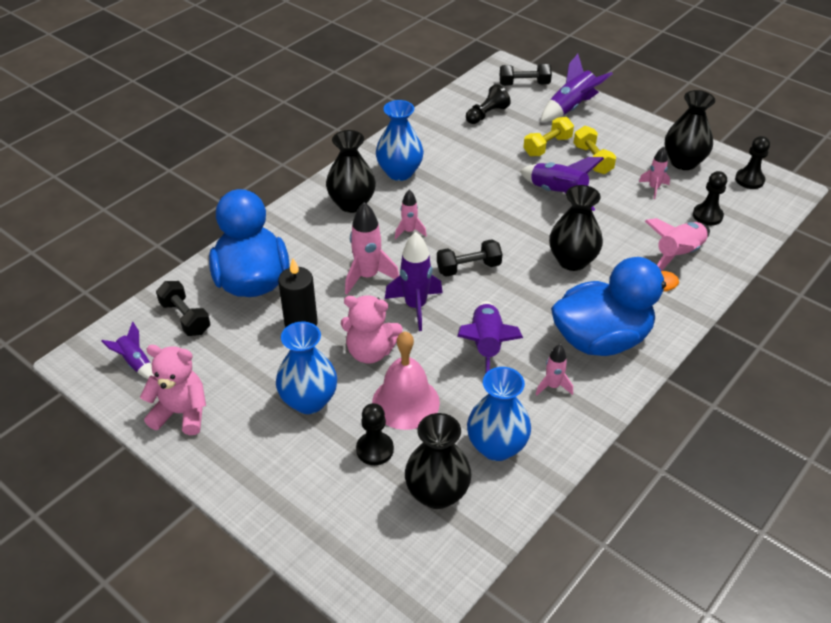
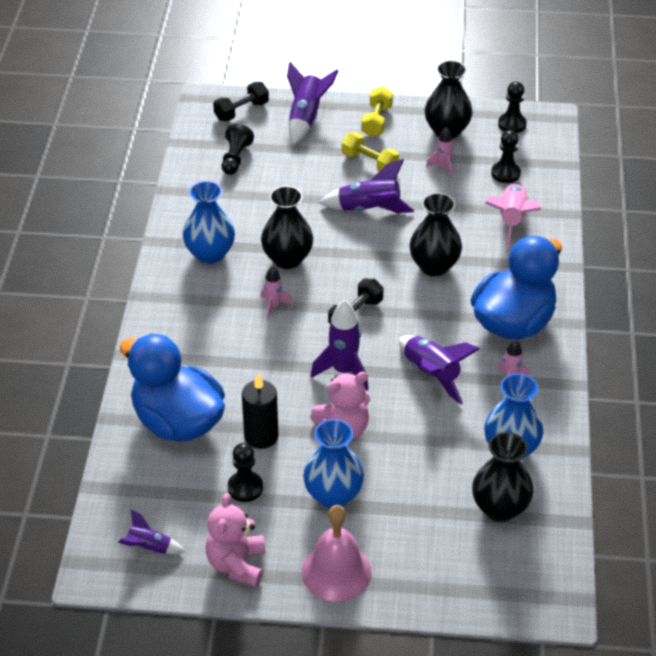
camera: 35 degrees left, 0 degrees up
pink teddy bear [140,345,206,435] -> pink teddy bear turned 60 degrees counterclockwise [206,493,266,587]
black dumbbell [156,281,210,336] -> none
black vase [326,130,376,213] -> black vase moved to [261,186,313,269]
pink rocket [345,202,399,295] -> none
black pawn [356,403,394,465] -> black pawn moved to [228,443,263,502]
pink bell [372,331,440,430] -> pink bell moved to [302,505,372,601]
yellow dumbbell [523,117,574,156] -> yellow dumbbell moved to [361,86,393,137]

